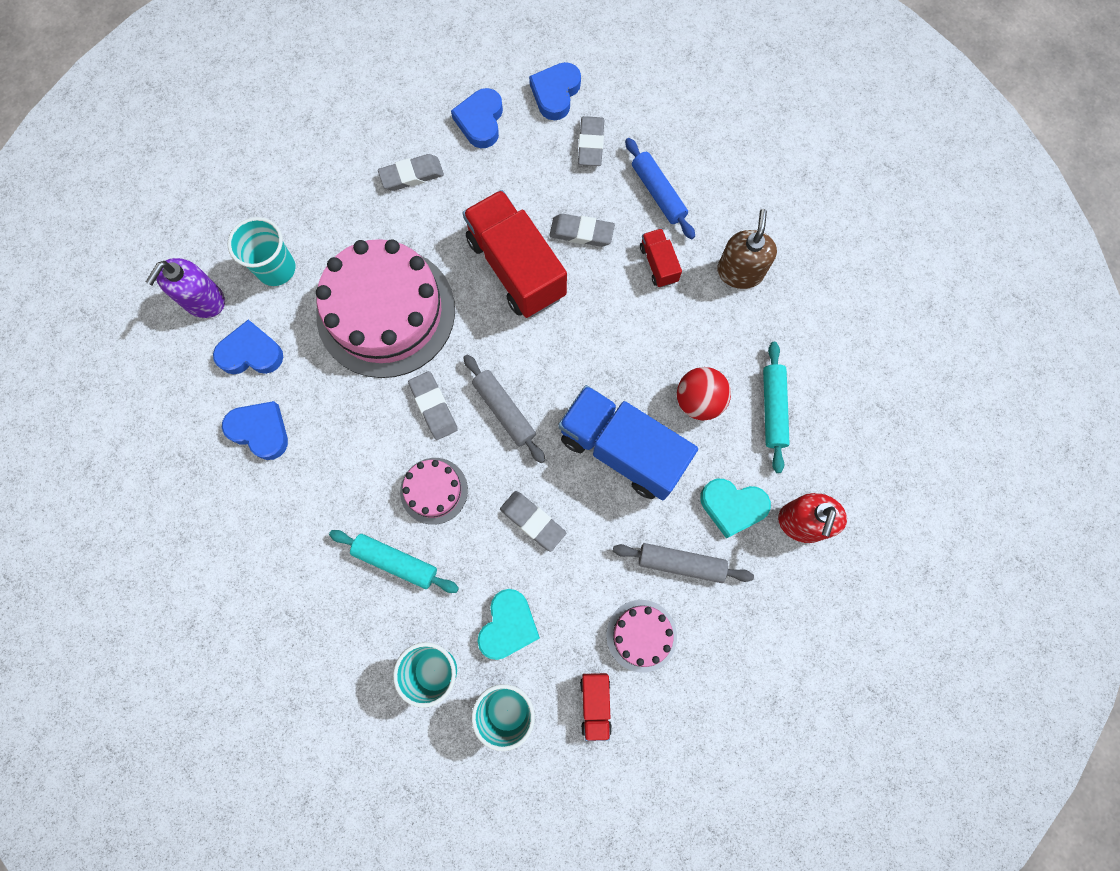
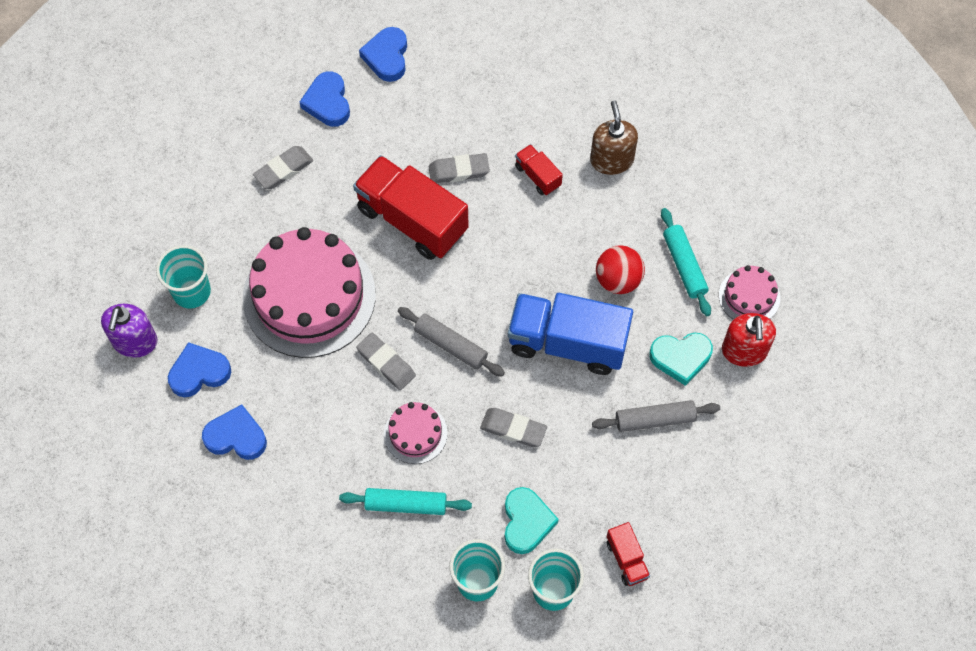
camera: 20 degrees left, 10 degrees down
grey eraser [578,116,604,166] -> none
pink cake [606,600,677,673] -> pink cake moved to [719,265,780,320]
blue rolling pin [625,138,695,239] -> none

